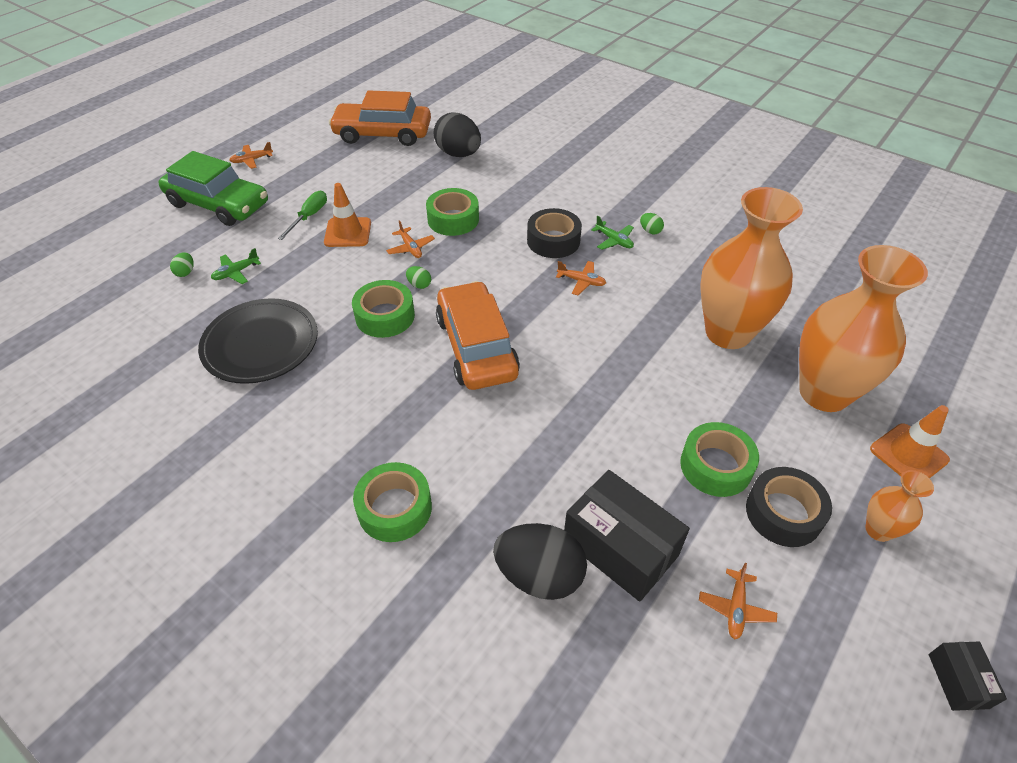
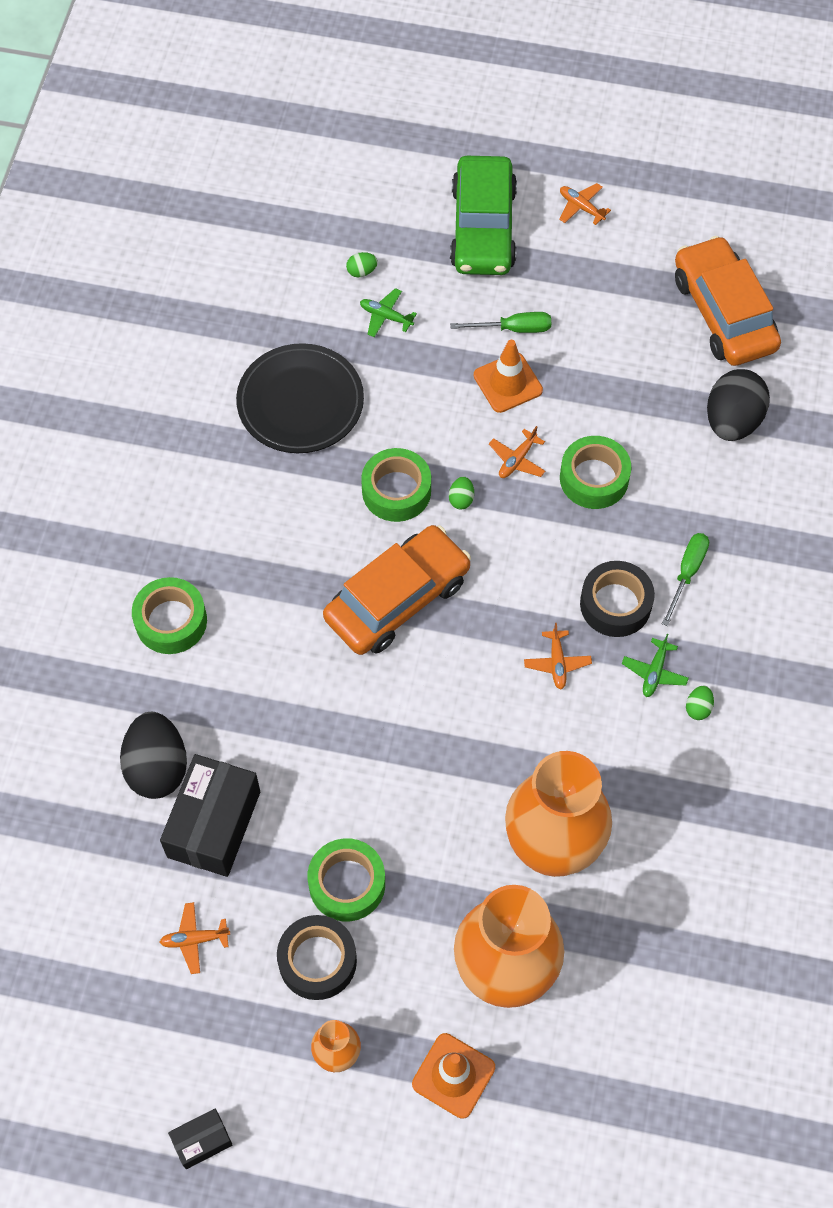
camera: 65 degrees right, 15 degrees up
none -> green screwdriver [662,533,709,626]

